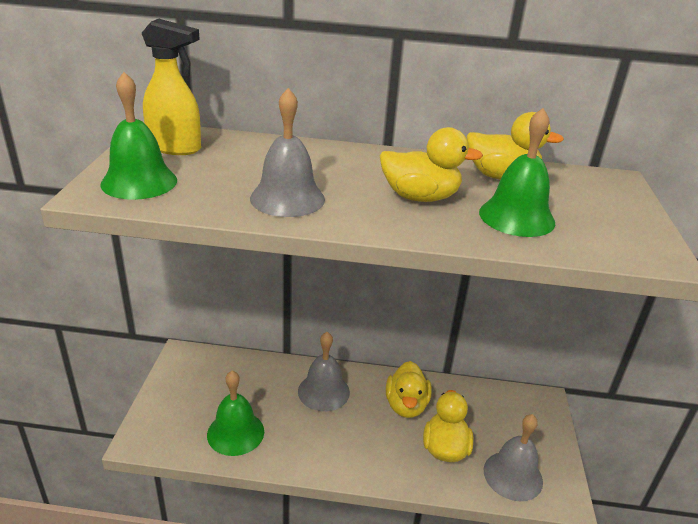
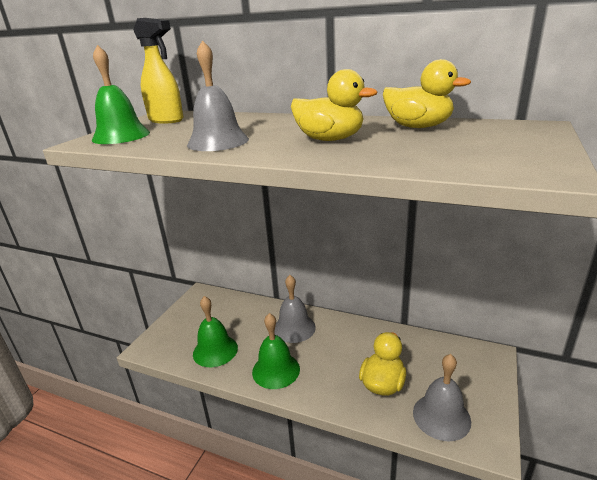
camera: 20 degrees right, 5 degrees down
yellow duck [386,361,432,418] -> none
green bell [479,108,555,237] -> green bell moved to [252,313,300,389]

